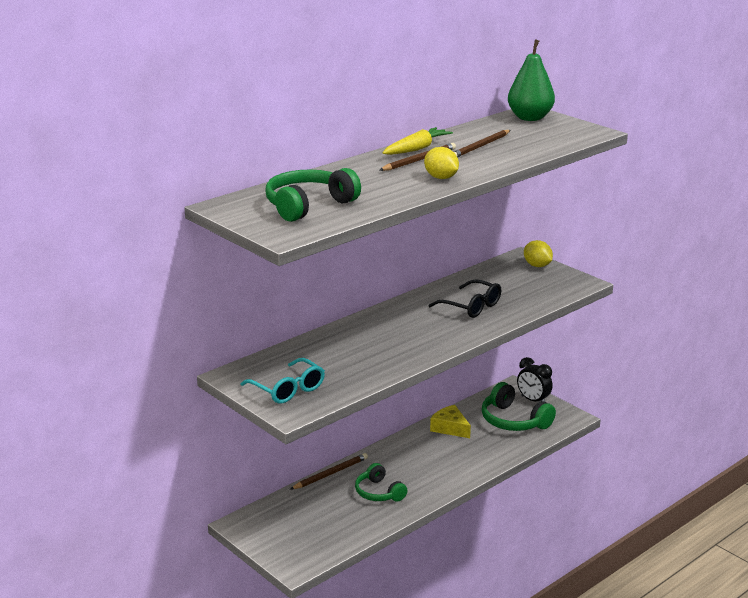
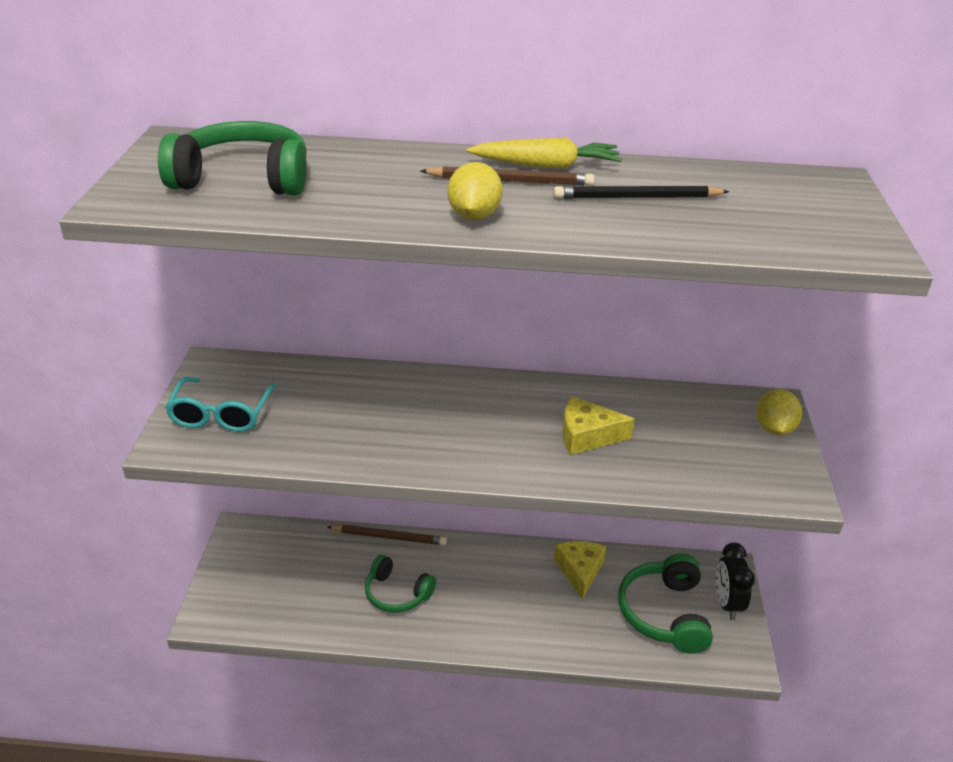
camera: 45 degrees right, 10 degrees up
green headphones [355,463,407,502] -> green headphones turned 75 degrees counterclockwise [365,555,436,613]
black glasses [429,279,501,318] -> yellow cheese [563,396,635,455]
brown pencil [454,130,511,158] -> black pencil [553,186,730,199]
green pear [508,39,555,121] -> none

